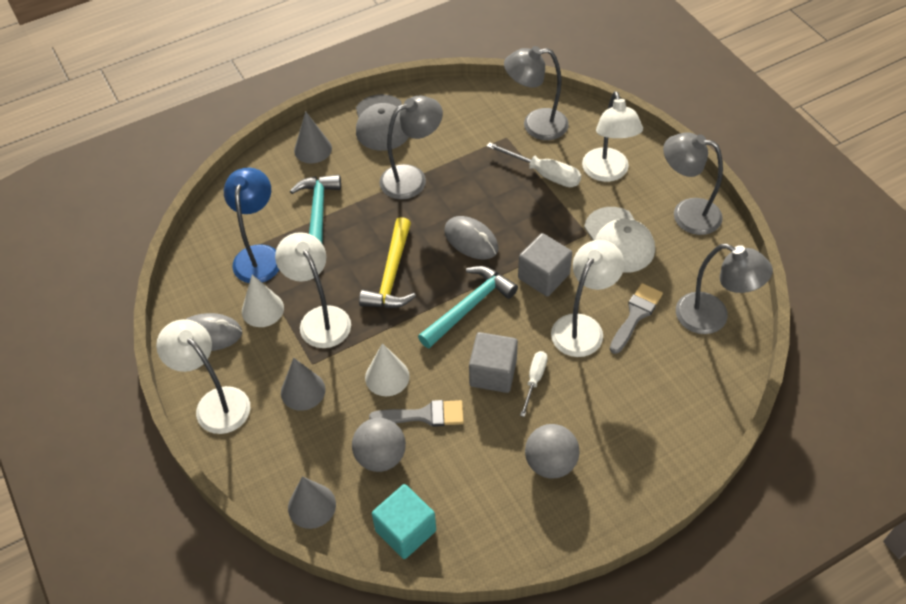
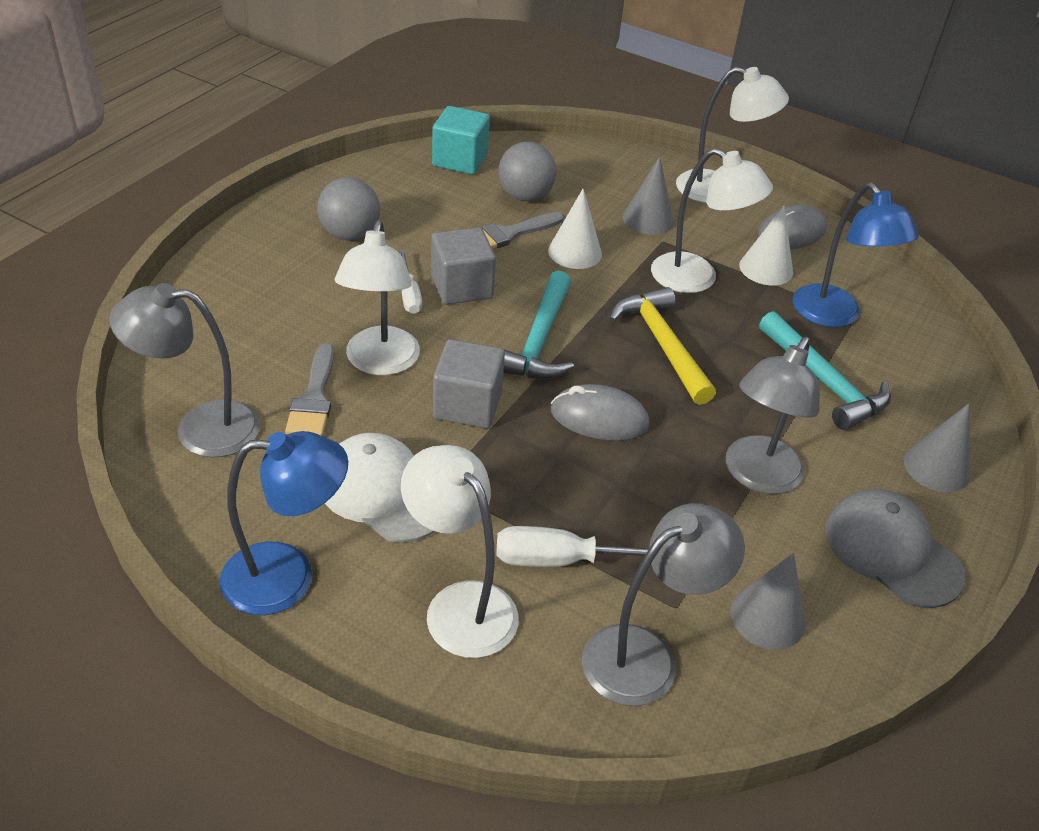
camera: 145 degrees right, 10 degrees down
grey cone [288,476,336,529] -> grey cone moved to [730,553,806,650]
grey lamp [663,132,723,235] -> blue lamp [219,431,348,615]

